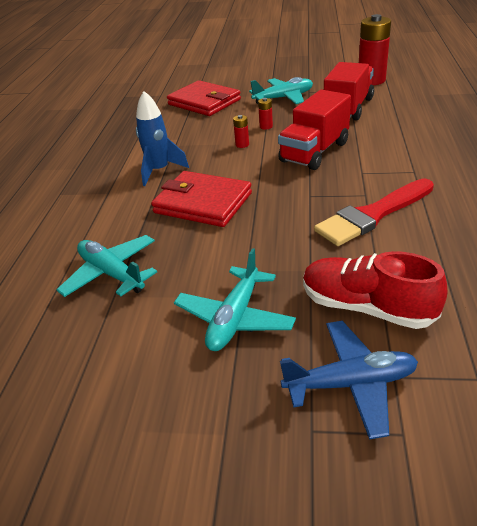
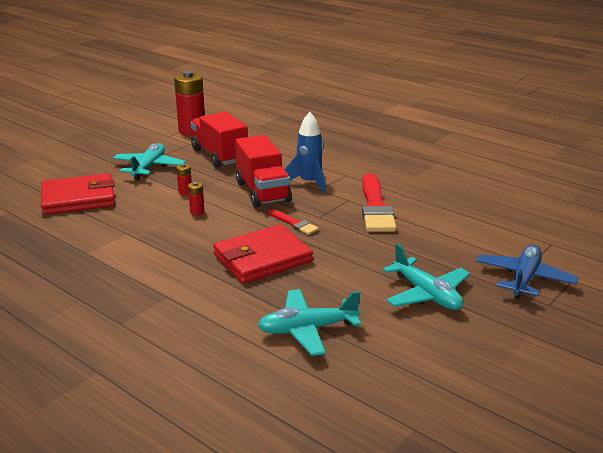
camera: 60 degrees left, 10 degrees down
blue rocket [136,91,189,186] -> blue rocket moved to [284,112,326,194]
red shoe [303,251,447,329] -> none
none -> red brush [269,209,319,235]

